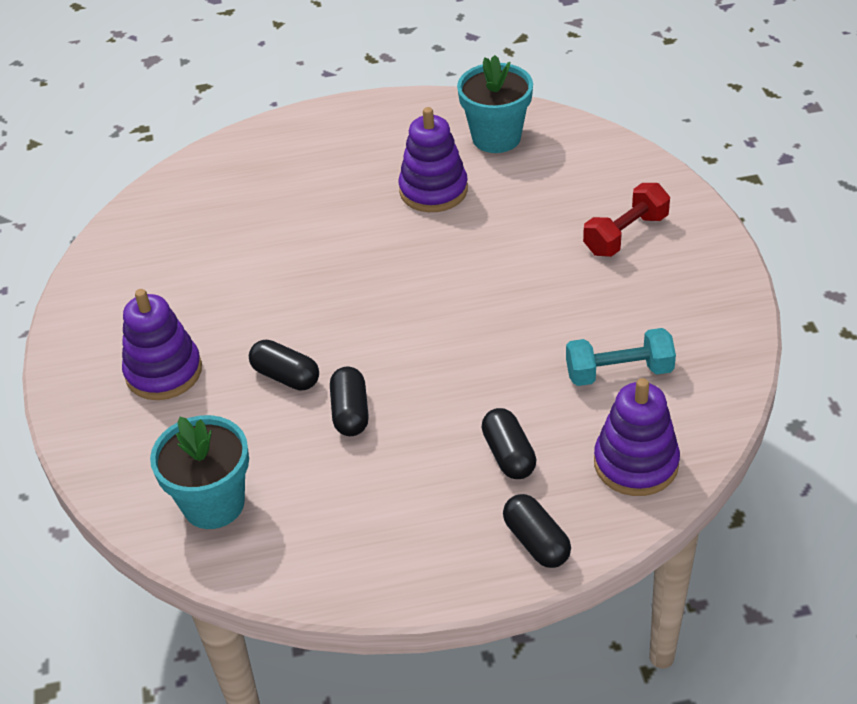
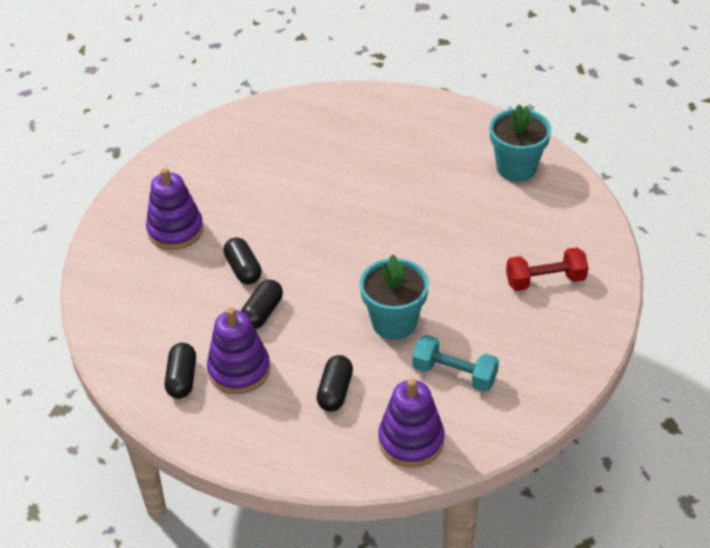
camera: 30 degrees right, 0 degrees up
turquoise flower pot [150,415,249,529] -> turquoise flower pot moved to [360,255,429,340]
purple stacking toy [398,107,468,212] -> purple stacking toy moved to [207,307,270,394]
black capsule [503,494,571,568] -> black capsule moved to [165,343,196,399]

